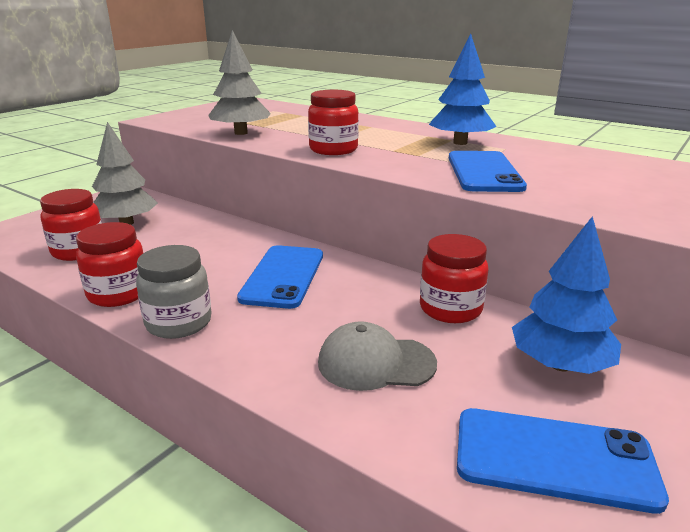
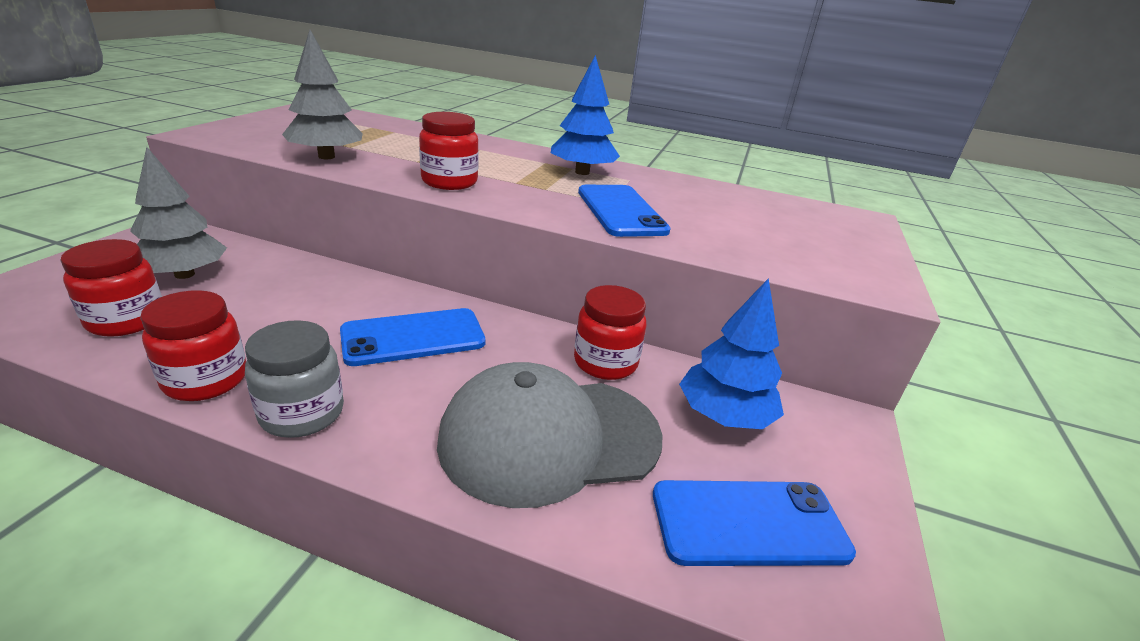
camera: 20 degrees left, 5 degrees up
blue phone [237,245,323,309] -> blue phone turned 75 degrees clockwise [340,308,486,366]
grey cap [318,321,437,391] -> grey cap [437,362,663,508], size x1.76

